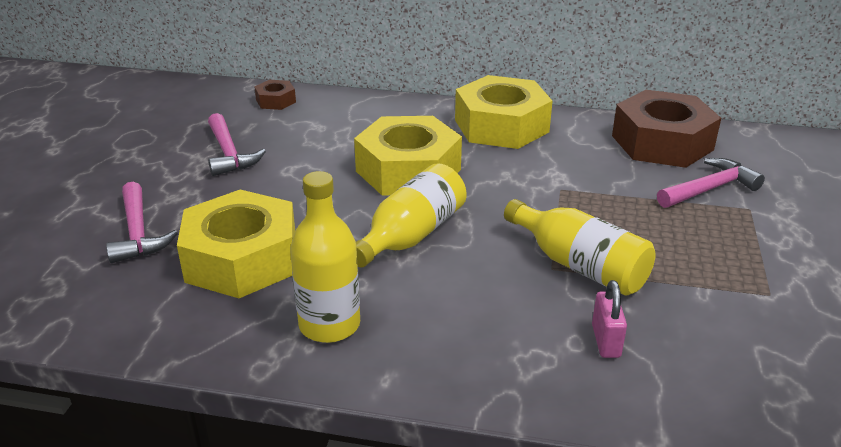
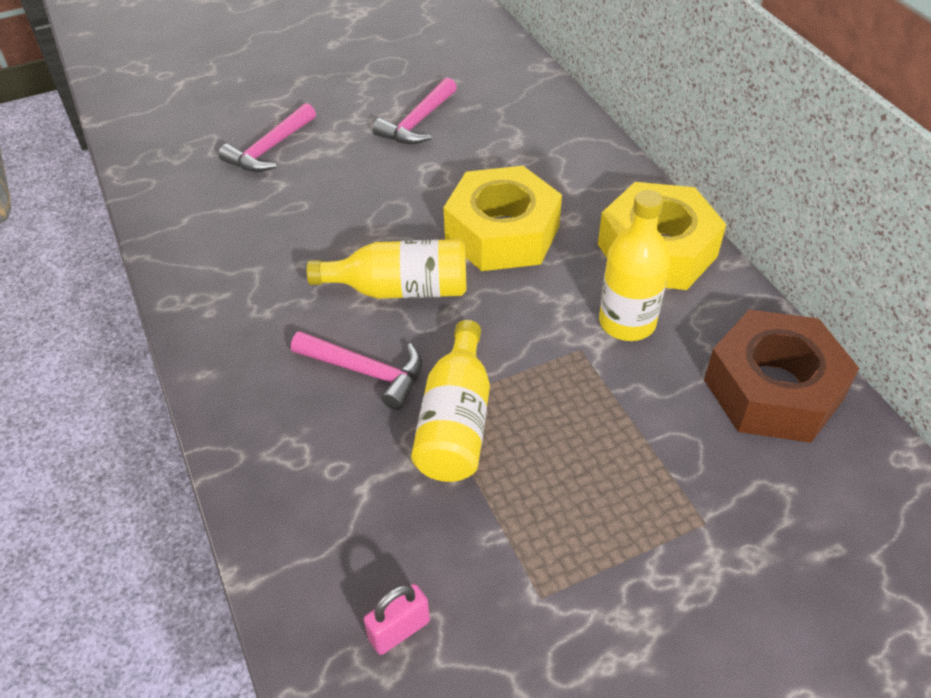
camera: 55 degrees right, 15 degrees up
yellow nut [177,190,295,298] -> none
brown nut [254,80,296,110] -> none
yellow bottle [290,171,360,343] -> yellow bottle moved to [599,190,670,341]
pink padlock [592,280,627,358] -> pink padlock moved to [364,584,430,655]
pink hammer [657,158,765,208] -> pink hammer moved to [291,331,422,410]

